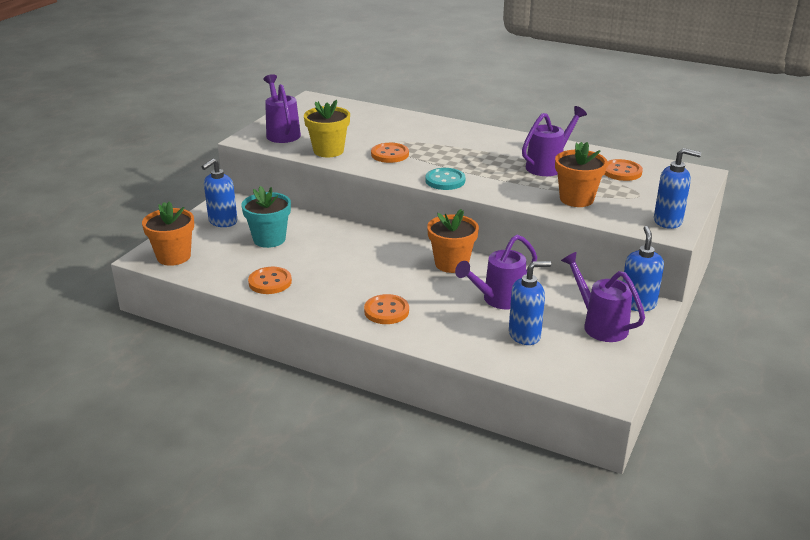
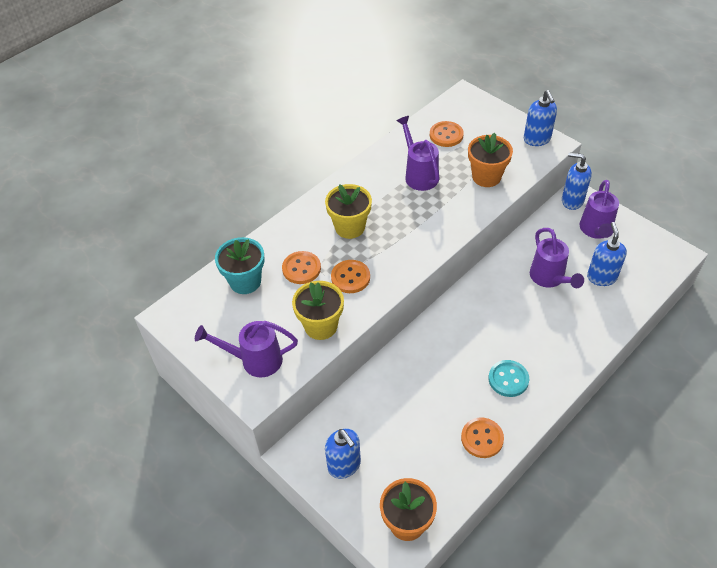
camera: 70 degrees left, 20 degrees up
turquoise flower pot [241,186,291,248] -> turquoise flower pot moved to [215,237,265,294]
orange button [364,294,409,324] -> orange button moved to [282,251,321,284]
turquoise button [425,168,465,190] -> turquoise button moved to [489,360,529,397]
orange flower pot [427,209,479,273] -> none
purple watering can [561,252,645,342] -> purple watering can turned 60 degrees counterclockwise [579,180,619,239]
blue soap dispenser [654,148,701,229] -> blue soap dispenser turned 135 degrees clockwise [524,90,557,146]
none -> yellow flower pot [325,184,372,239]

